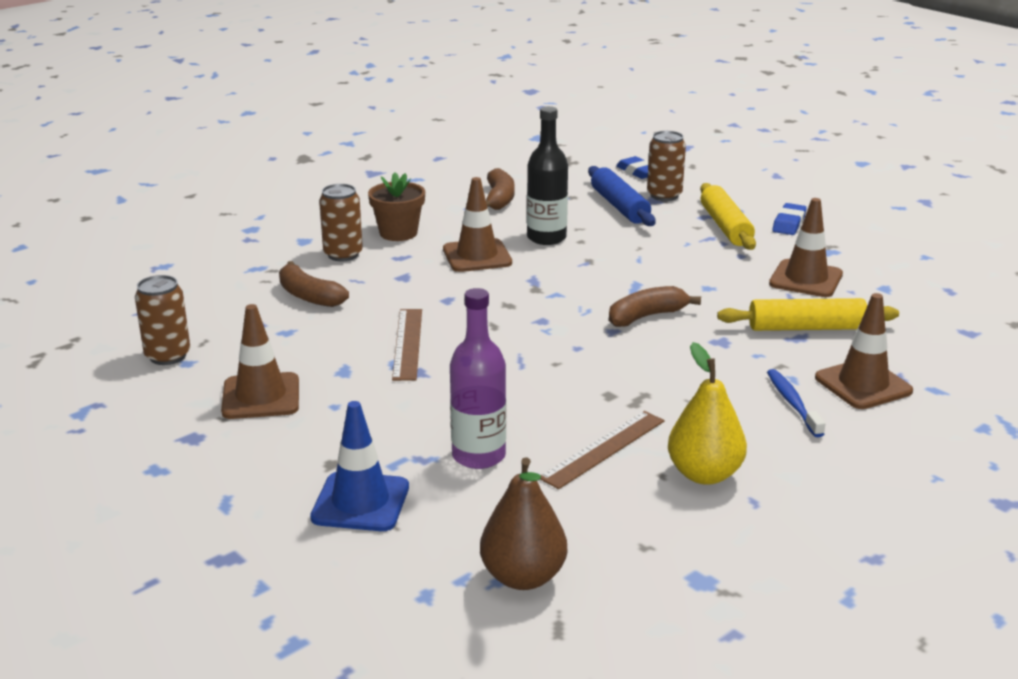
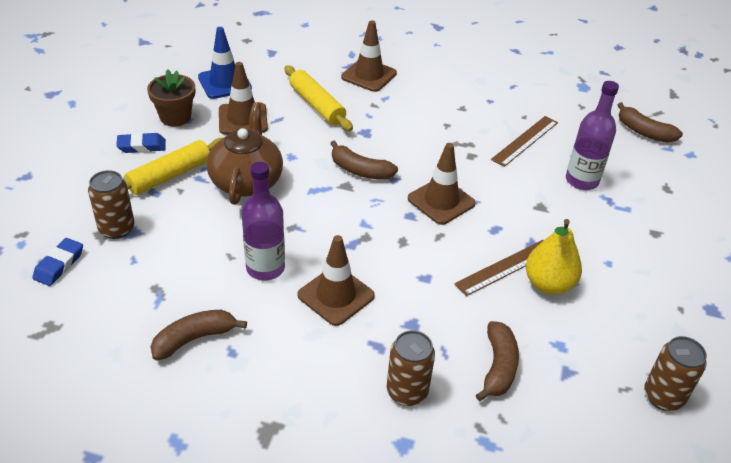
camera: 125 degrees left, 15 degrees up
brown traffic cone [221,304,299,419] -> brown traffic cone moved to [408,143,476,225]
blue traffic cone [310,401,409,531] -> blue traffic cone moved to [198,27,252,99]
brown flower pot [368,172,425,241] -> brown flower pot moved to [147,69,195,127]
brown pear [480,457,567,590] -> brown banana [617,102,683,142]
black bottle [527,106,568,245] -> purple bottle [242,162,285,280]
brown ruler [540,411,665,489] -> brown ruler turned 60 degrees counterclockwise [491,116,558,167]
blue rolling pin [588,166,655,226] -> none
yellow pear [668,342,747,485] -> yellow pear moved to [526,219,582,295]
blue toothbrush [767,369,825,437] -> none
none -> brown teapot [207,103,283,205]

